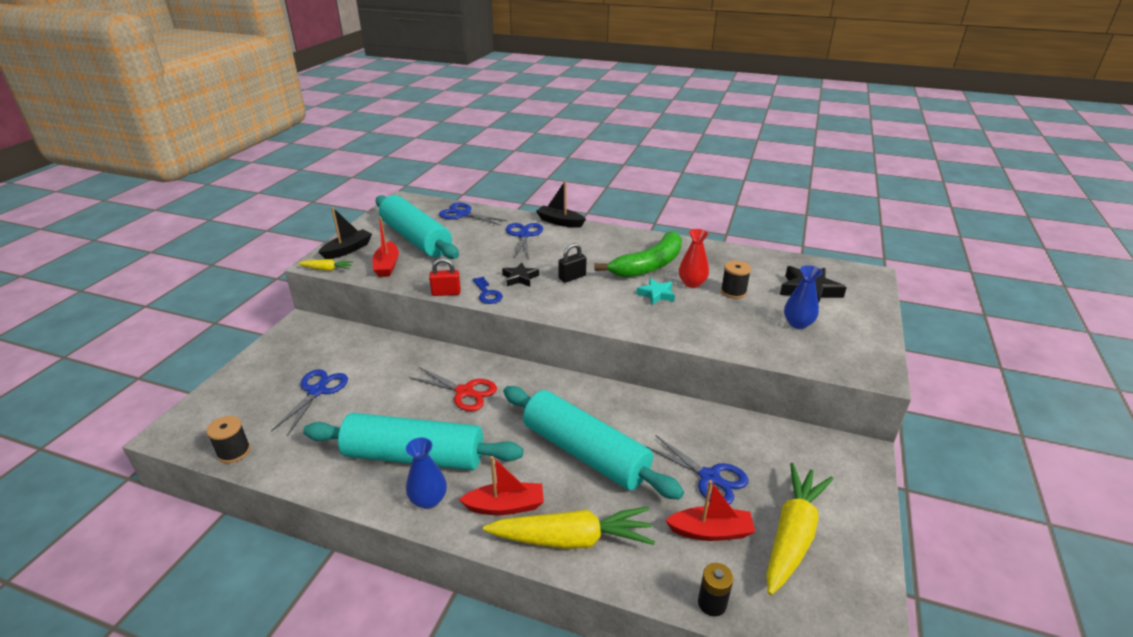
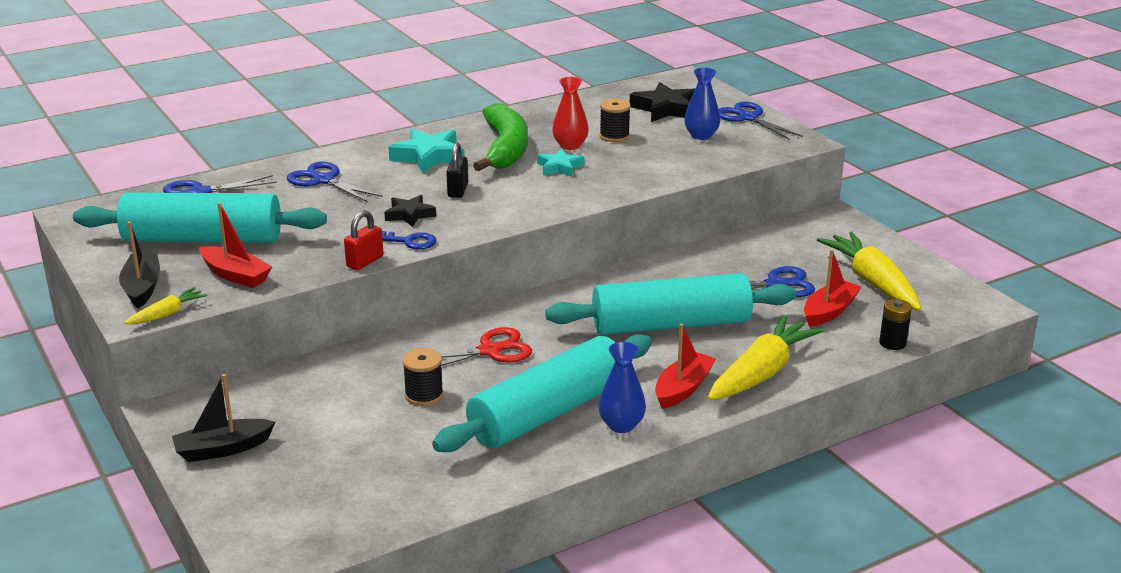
camera: 50 degrees left, 5 degrees down
black spool [207,416,251,463] -> black spool moved to [402,348,444,406]
blue scissors [271,369,348,436] -> blue scissors moved to [719,102,803,140]
black boat [536,181,586,228] -> black boat moved to [172,374,275,462]
none -> turquoise star [388,129,465,173]

